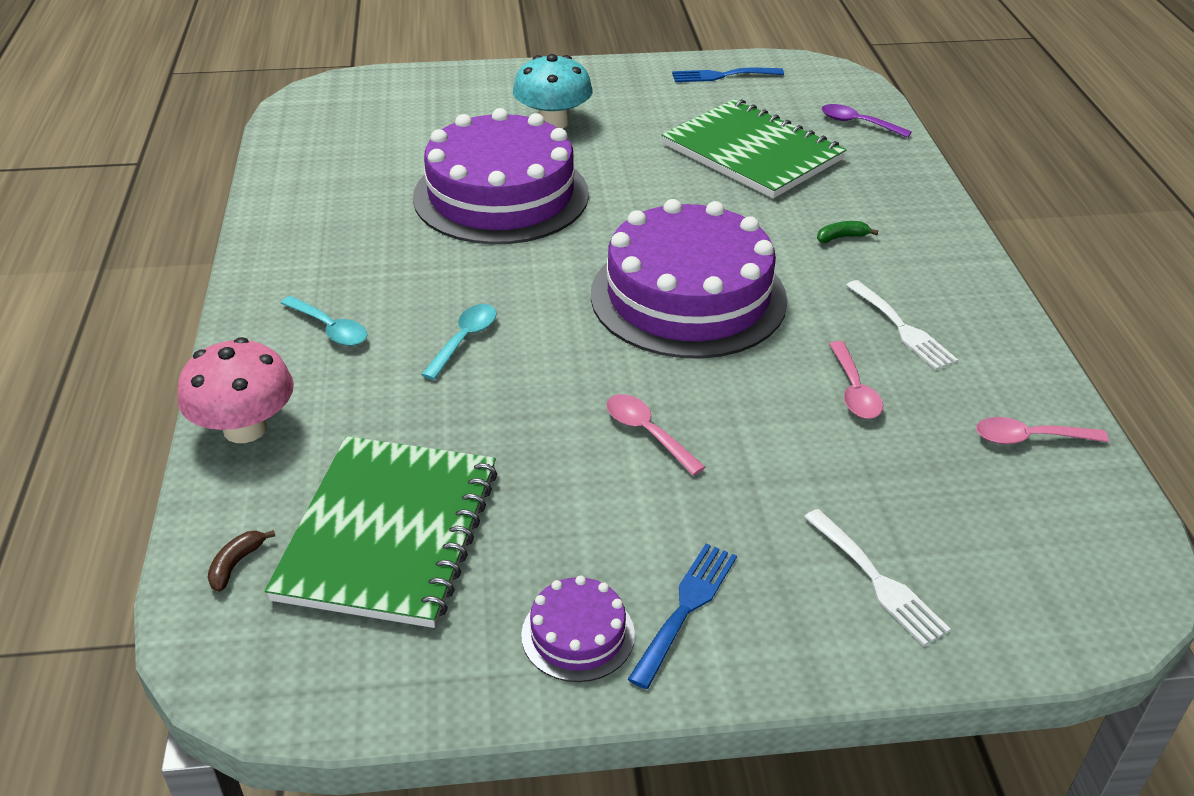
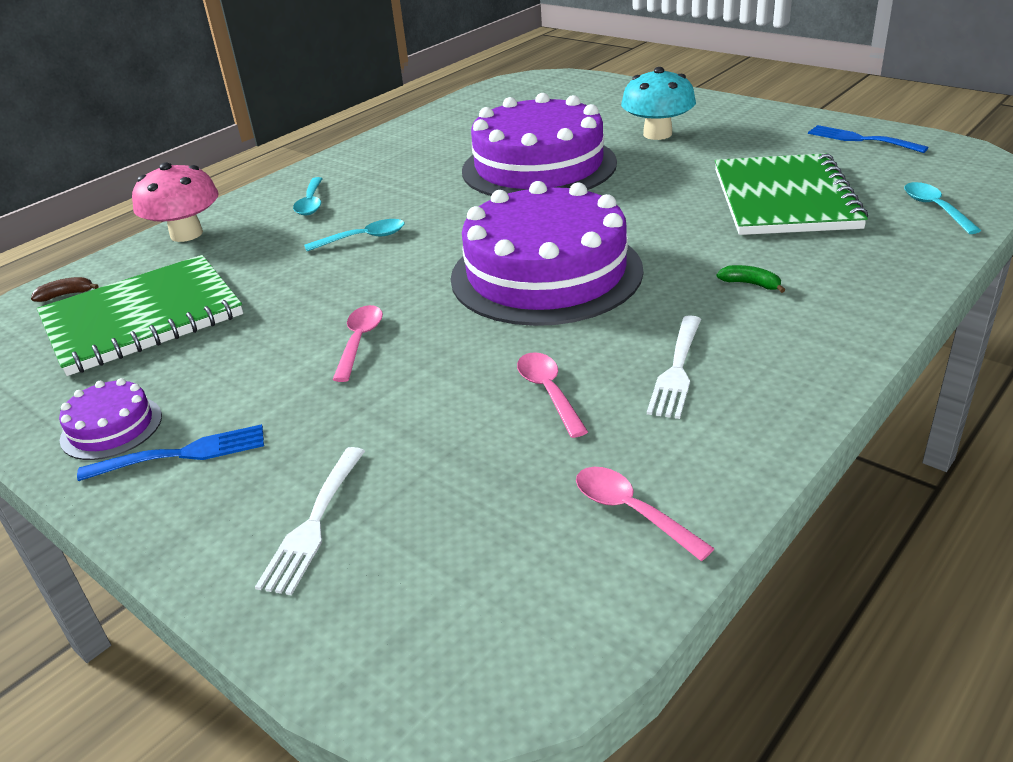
camera: 50 degrees right, 5 degrees down
purple spoon [822,104,912,138] -> turquoise spoon [904,182,981,234]
pink spoon [829,341,883,419] -> pink spoon turned 120 degrees clockwise [517,352,588,438]

